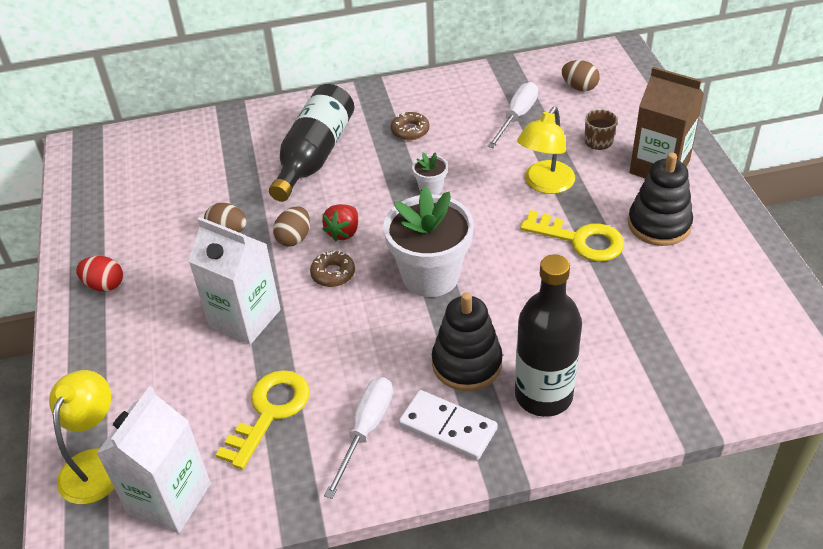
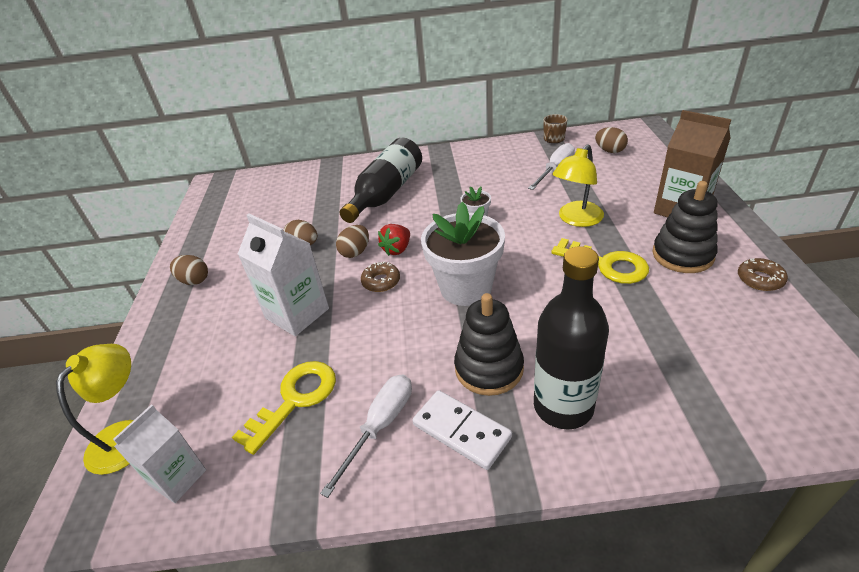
camera: 10 degrees right, 5 degrees down
red egg [76,256,123,292] -> brown egg [170,255,208,285]
white carton [96,386,211,533] -> white carton [113,404,206,503], size x0.67
brown donut [391,112,429,140] -> brown donut moved to [738,258,788,291]
brown mug [585,109,617,150] -> brown mug moved to [543,114,567,143]

